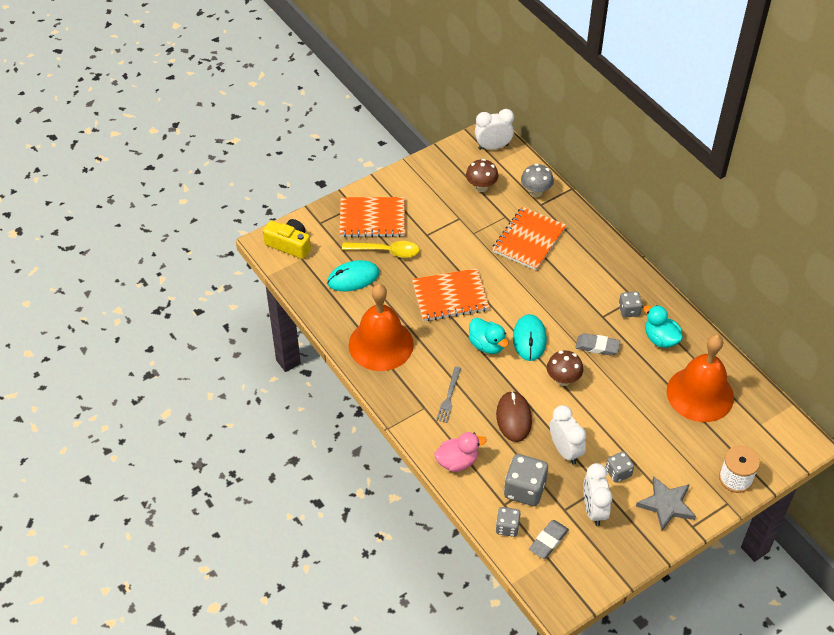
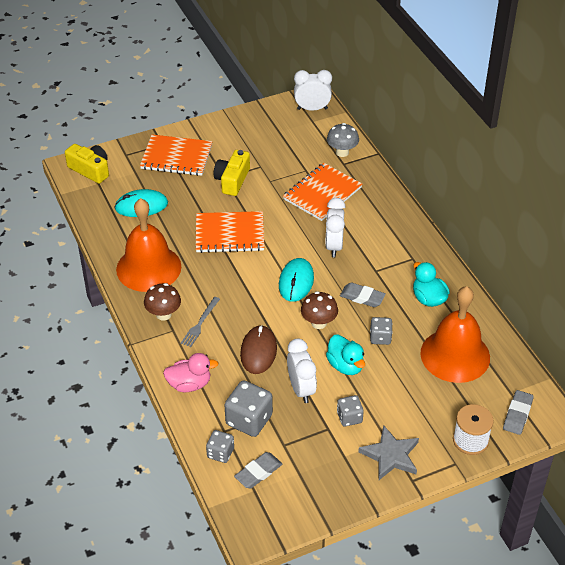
camera: 10 degrees right, 5 degrees down
yellow spoon [342,241,419,258] -> none
brown mushroom [466,159,498,192] -> brown mushroom moved to [144,283,181,321]
turquoise duck [469,318,509,354] -> turquoise duck moved to [326,335,365,375]
white clock [583,463,613,526] -> white clock moved to [325,198,346,257]
grey dice [619,291,643,318] -> grey dice moved to [370,317,393,345]
none -> yellow camera [214,150,250,196]
none -> grey eraser [503,390,534,435]

